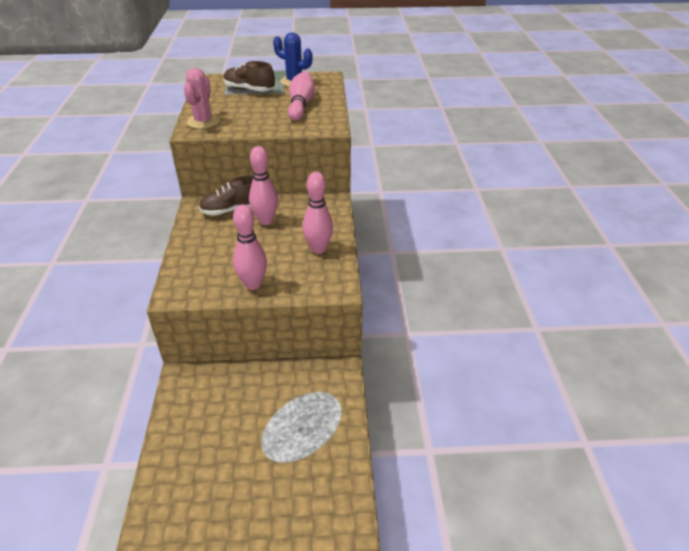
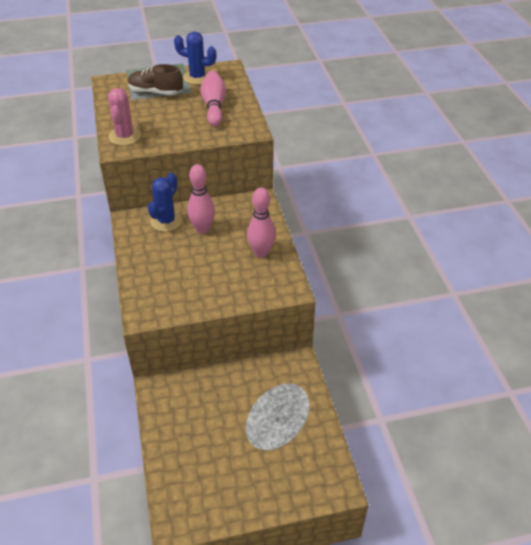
camera: 10 degrees left, 5 degrees up
brown shoe [199,175,253,216] -> blue cactus [148,173,183,232]
pink bowling pin [233,204,267,290] -> none

